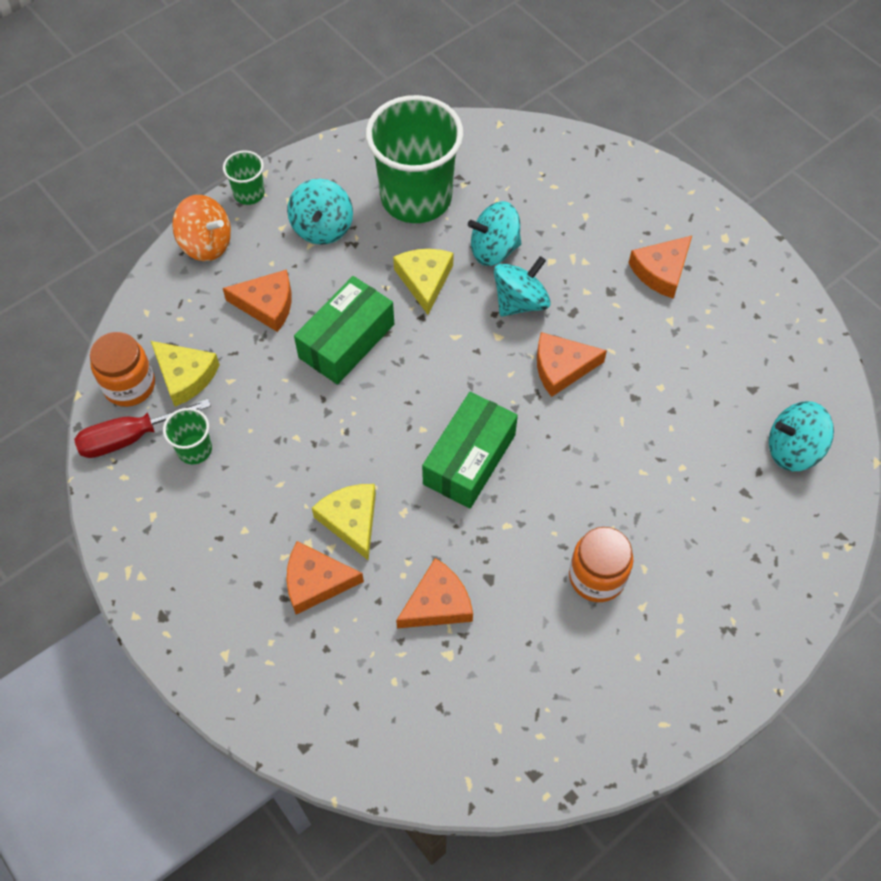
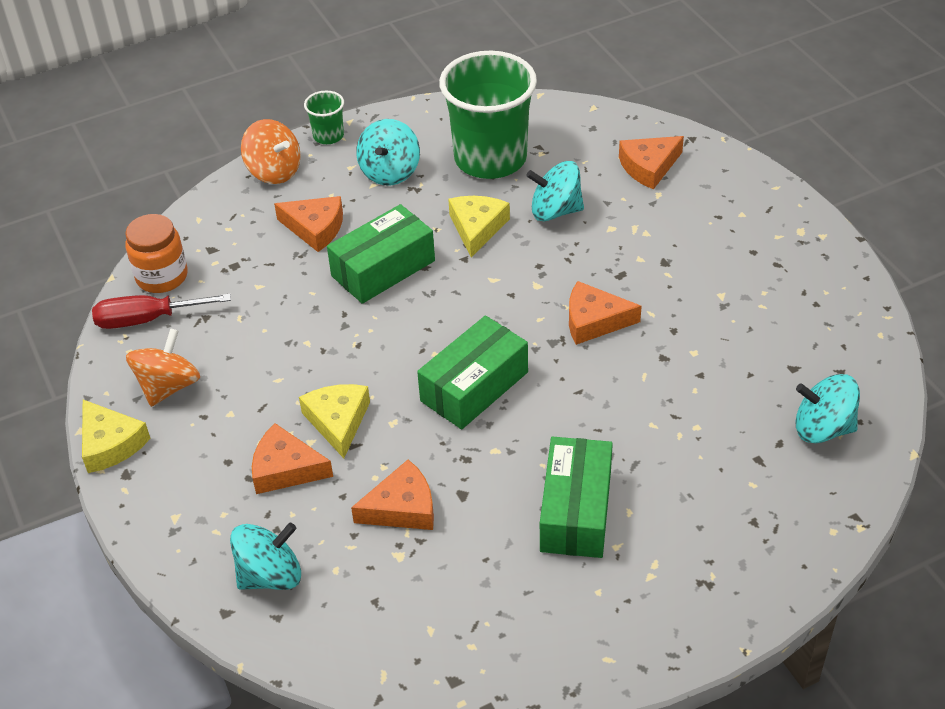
camera: 15 degrees right, 15 degrees down
yellow cheese [151,341,220,407] -> yellow cheese moved to [82,400,151,473]
green cup [163,408,212,464] -> none
turquoise spinning top [494,256,551,316] -> turquoise spinning top moved to [230,523,301,590]
orange jar [569,527,633,602] -> green box [540,437,613,558]
orange cheese [629,236,692,299] -> orange cheese moved to [619,136,684,190]
none -> orange spinning top [126,328,200,407]

